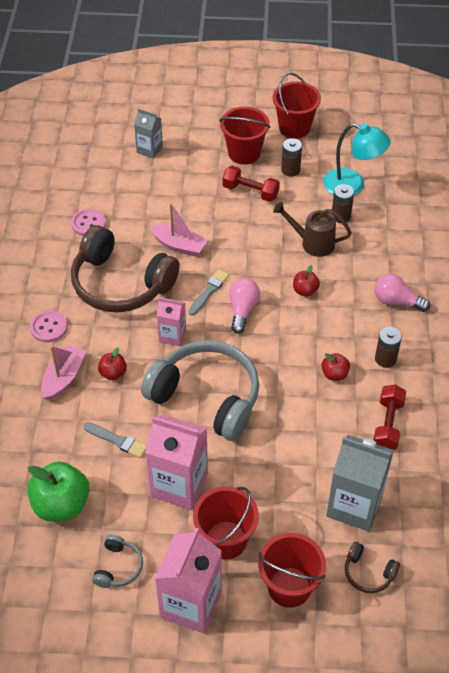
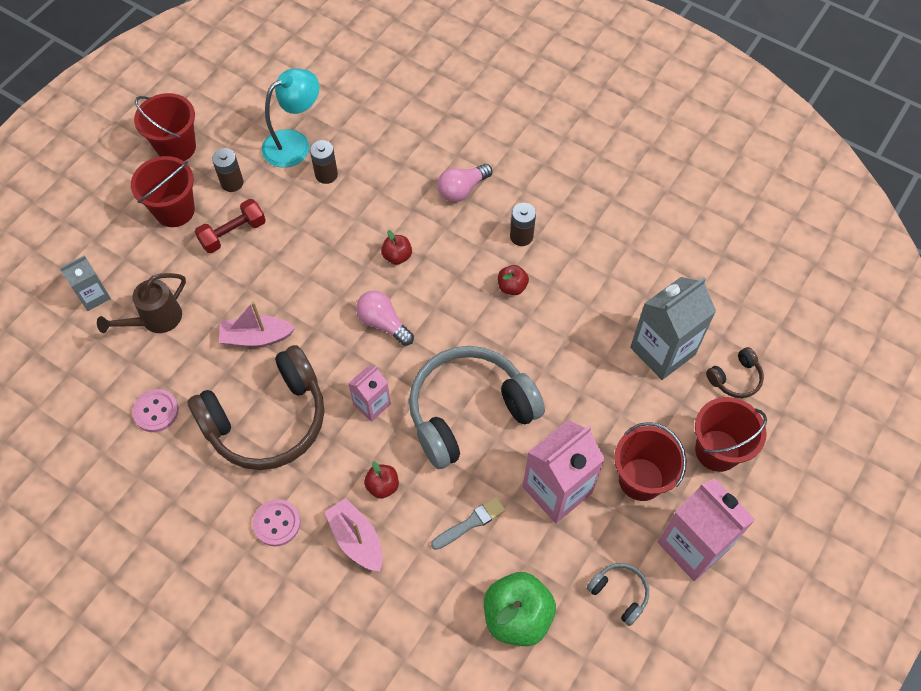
camera: 60 degrees left, 10 degrees up
pink boat [150,203,208,257] -> pink boat turned 150 degrees counterclockwise [219,301,295,347]
grey brush [189,269,229,315] -> none
brown watering can [273,202,352,257] -> brown watering can moved to [97,273,186,333]
red dumbbell [373,385,406,450] -> none

